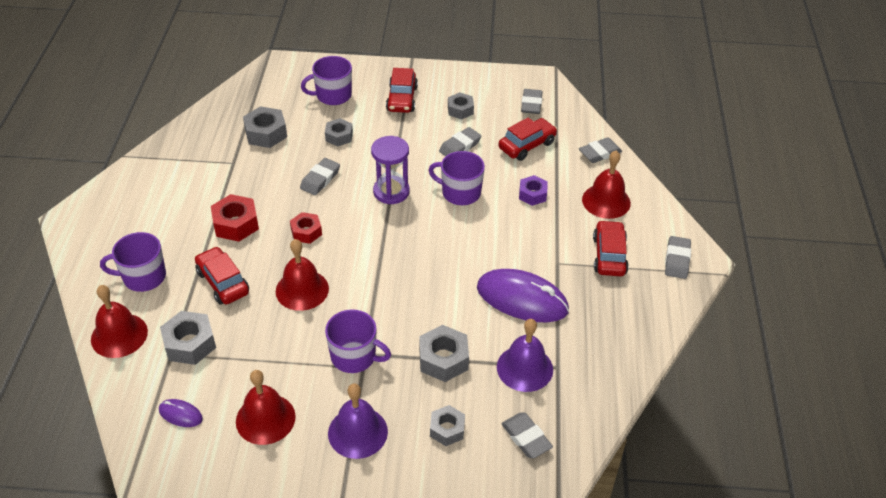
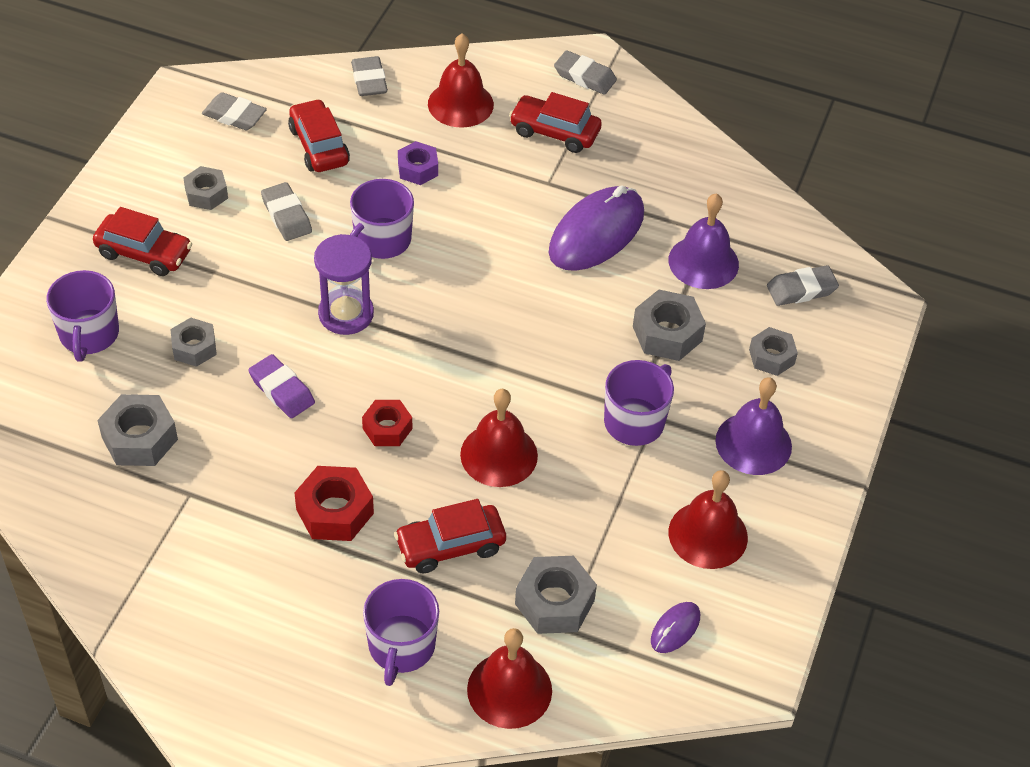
camera: 75 degrees left, 5 degrees up
grey eraser [300,158,340,195] -> purple eraser [248,354,315,418]

